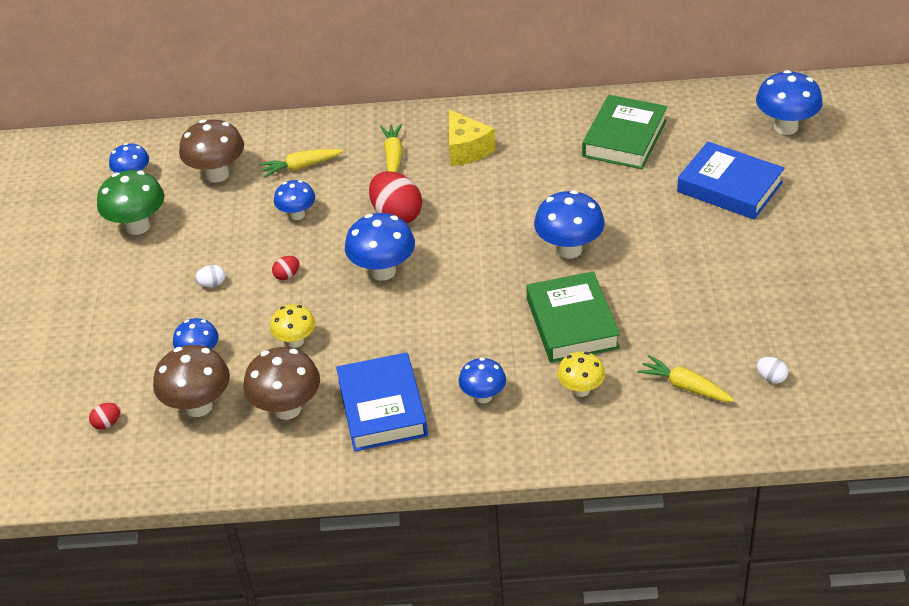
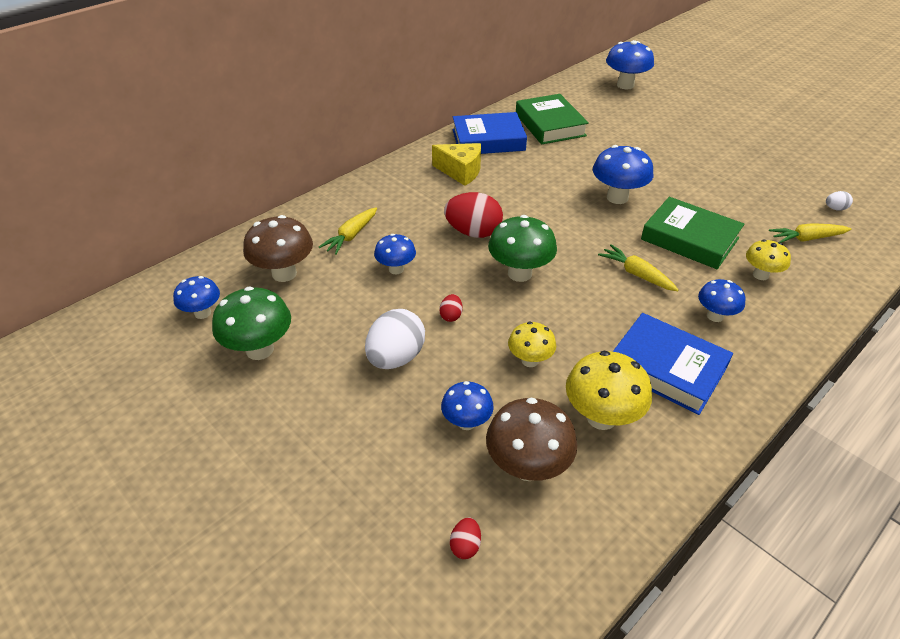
camera: 45 degrees left, 0 degrees up
white egg [195,265,225,287] -> white egg [365,309,425,369], size x2.19
brown mushroom [243,347,320,420] -> yellow mushroom [566,351,652,430]
blue mushroom [345,213,415,280] -> green mushroom [488,215,557,282]
yellow carrot [380,124,402,173] -> yellow carrot moved to [598,244,679,291]
blue book [677,141,785,220] -> blue book moved to [453,112,527,154]

